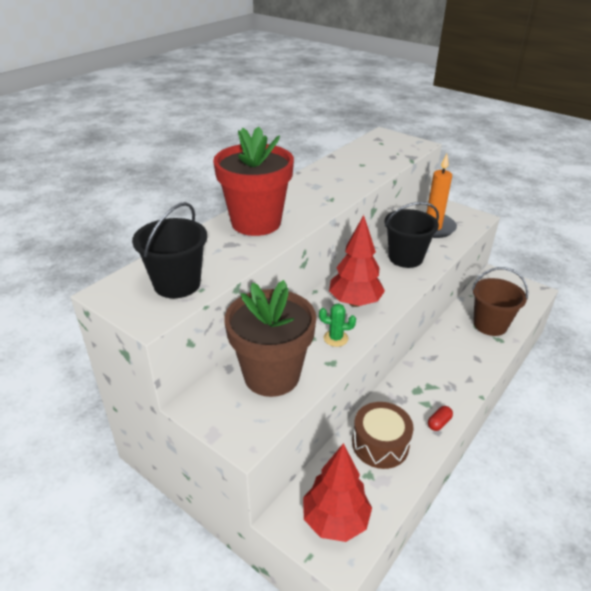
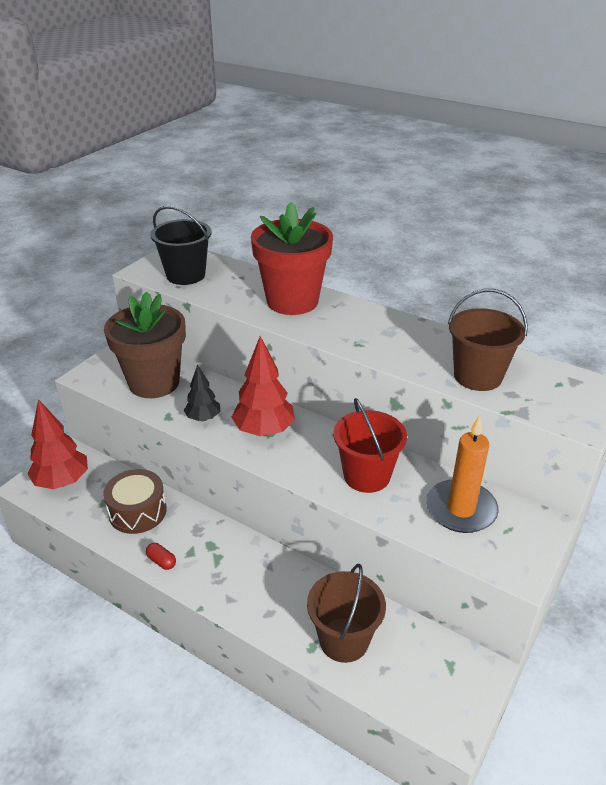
camera: 85 degrees right, 0 degrees up
green cactus [319,303,356,347] -> black tree [184,364,220,421]
black bucket [385,202,439,268] -> red bucket [334,398,407,493]
none -> brown bucket [448,289,528,391]

